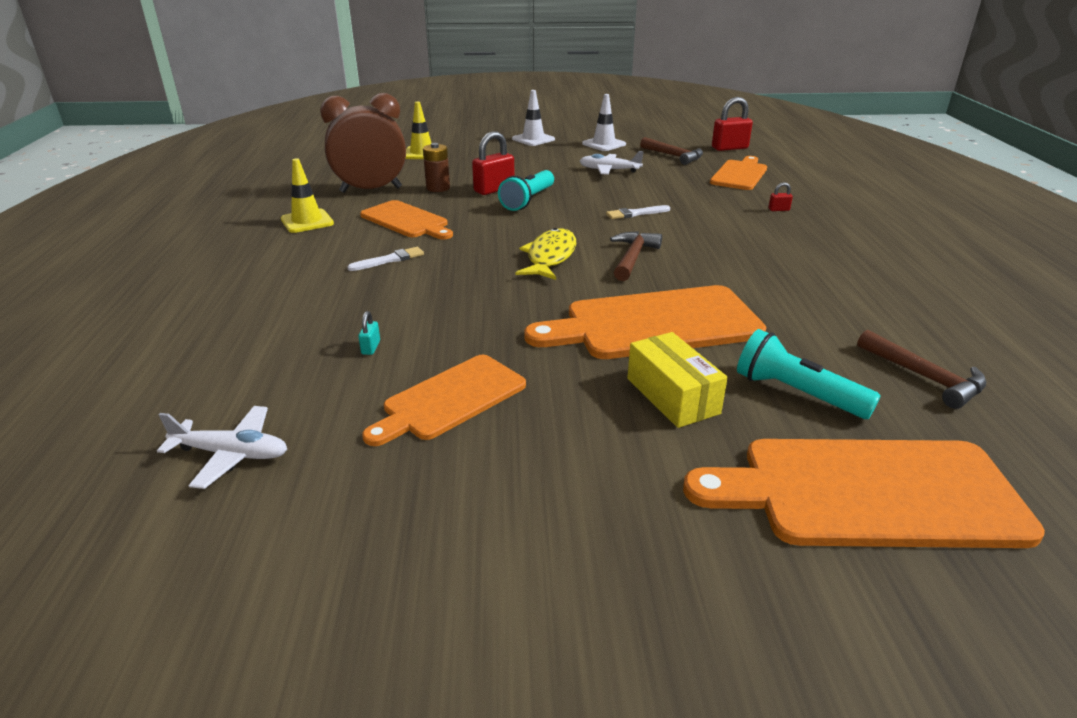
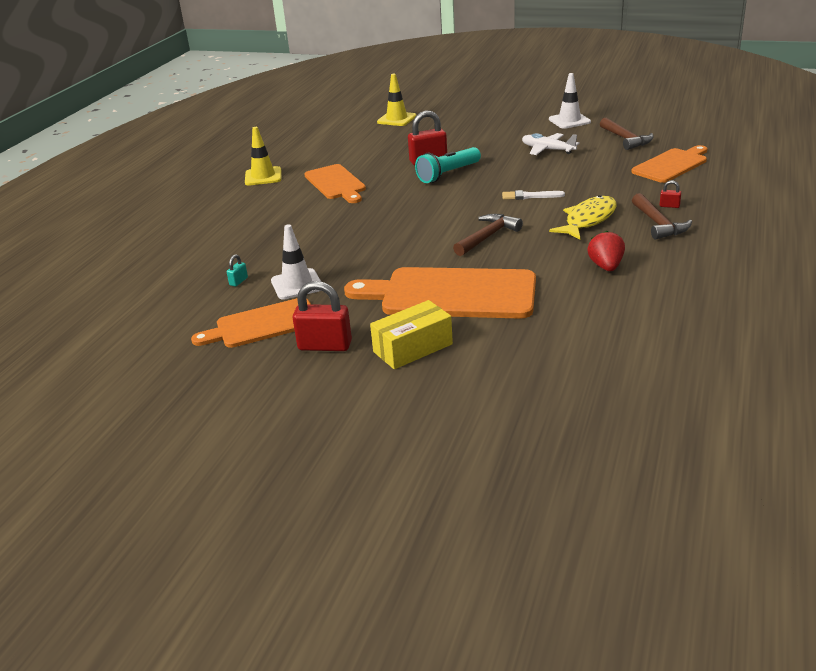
camera: 25 degrees right, 0 degrees up
white plane [157,406,287,489] -> none
brown clock [320,93,406,193] -> none
white brush [347,247,424,271] -> none
brown battery [423,143,450,192] -> none
white traffic cone [512,90,555,146] -> white traffic cone moved to [271,224,321,300]
yellow fish [516,228,576,280] -> yellow fish moved to [549,195,617,240]
yellow box [627,332,728,428] -> yellow box turned 60 degrees clockwise [370,300,453,369]
orange cutting board [683,439,1045,548] -> none
red padlock [712,97,753,151] -> red padlock moved to [292,281,352,351]
turquoise flashlight [737,329,881,419] -> none
brown hammer [857,330,986,409] -> brown hammer moved to [632,193,692,240]
none -> red strawberry [587,231,625,271]

